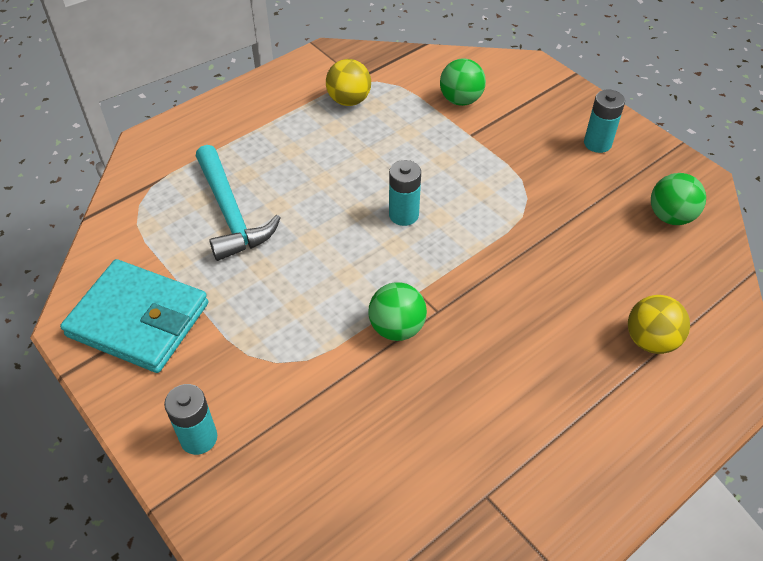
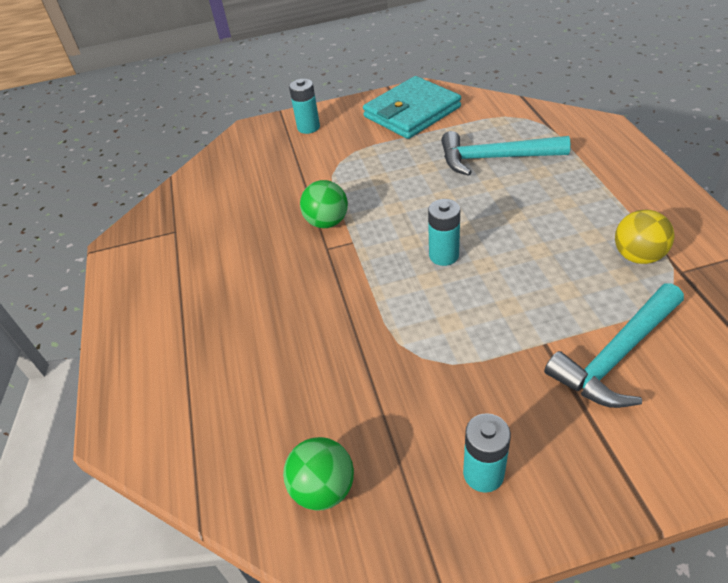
camera: 120 degrees right, 5 degrees down
green ball [440,58,486,106] -> turquoise hammer [544,283,684,408]
yellow ball [628,295,690,354] -> none

